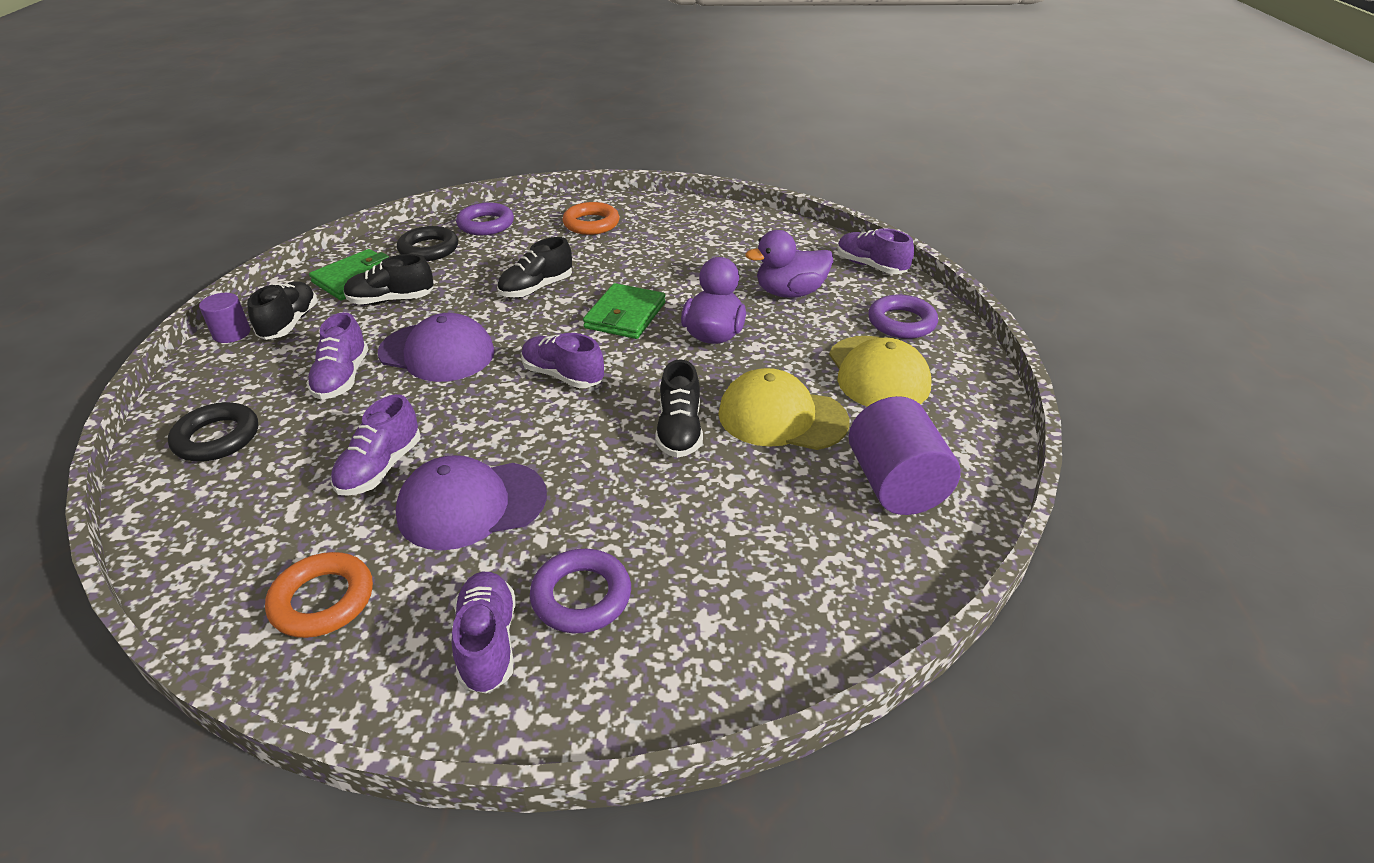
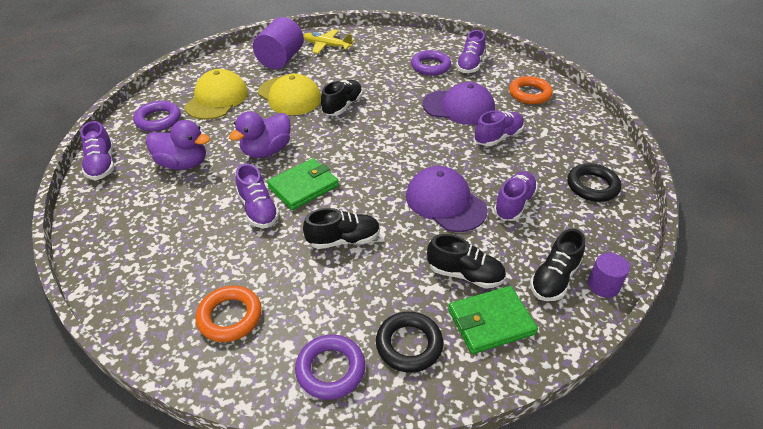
camera: 150 degrees left, 5 degrees up
purple shoe [521,333,604,388] -> purple shoe moved to [236,164,280,228]
none -> yellow plane [303,29,354,54]

